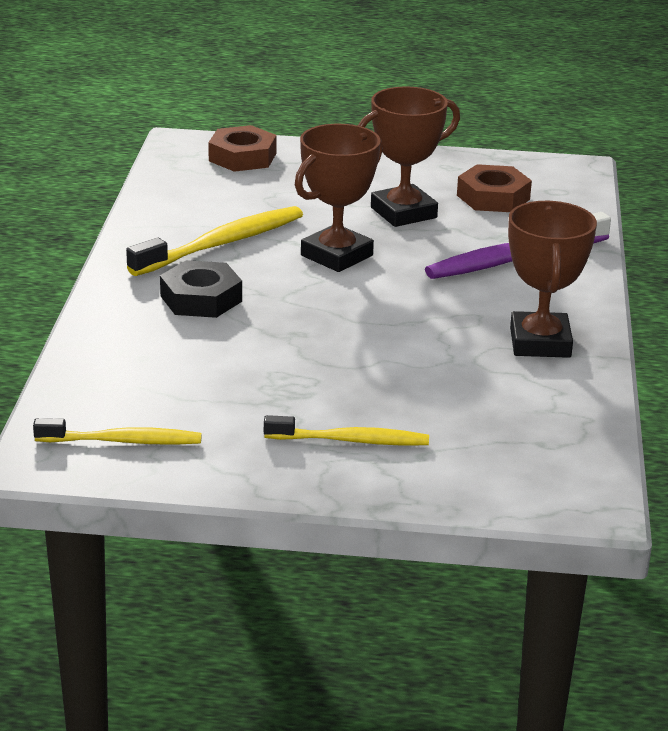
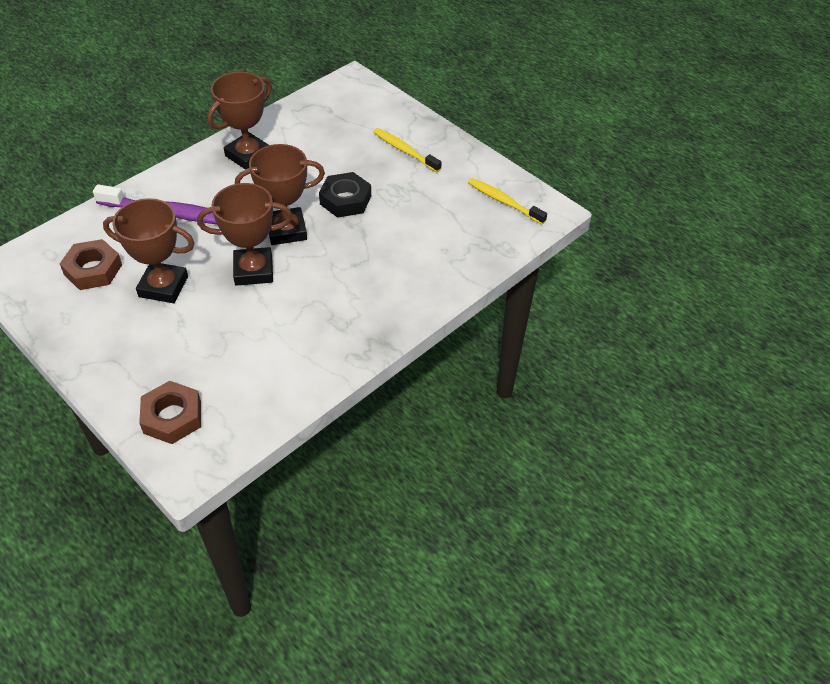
camera: 140 degrees left, 20 degrees up
yellow toothbrush [126,206,303,276] -> none
black nut [160,260,242,318] -> black nut moved to [319,172,371,218]
none -> brown trophy [235,144,325,245]

